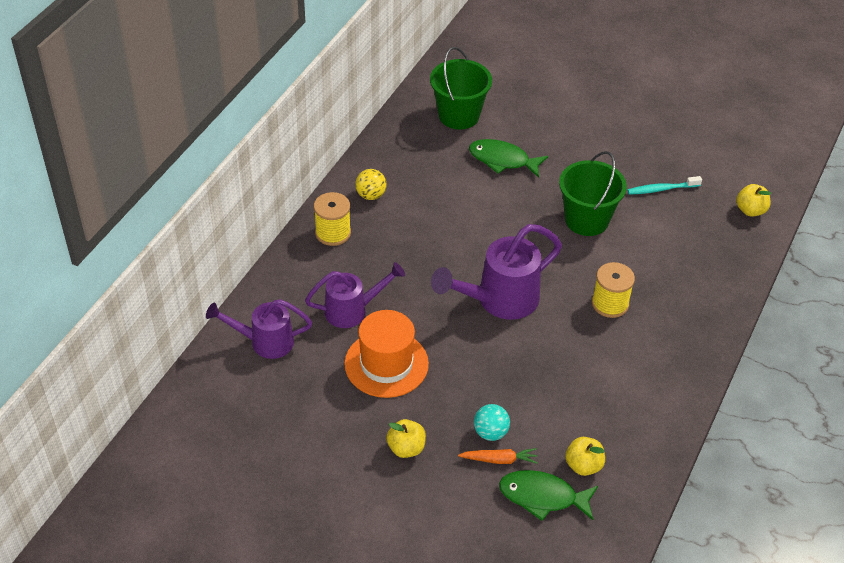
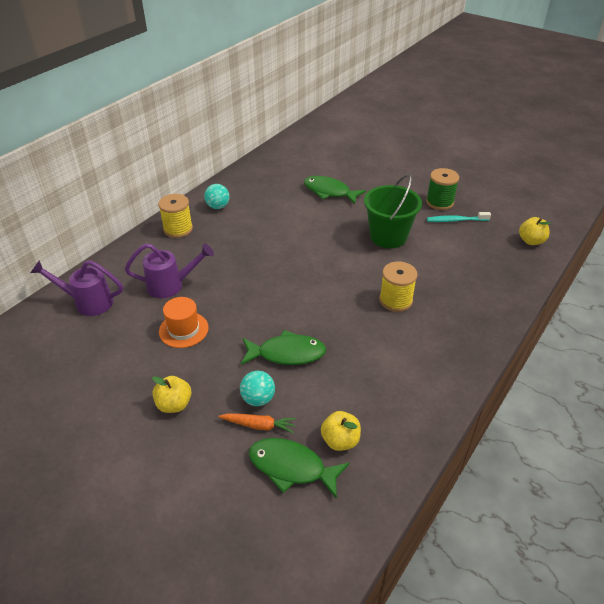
camera: 10 degrees right, 5 degrees down
orange hat [344,310,429,398] -> orange hat [159,297,209,348], size x0.65
yellow ball [355,169,387,200] -> turquoise ball [204,184,230,209]
green bucket [430,47,492,129] -> none
purple watering can [431,224,562,320] -> none
none -> green fish [241,330,326,365]
none -> green spool [426,168,459,210]

